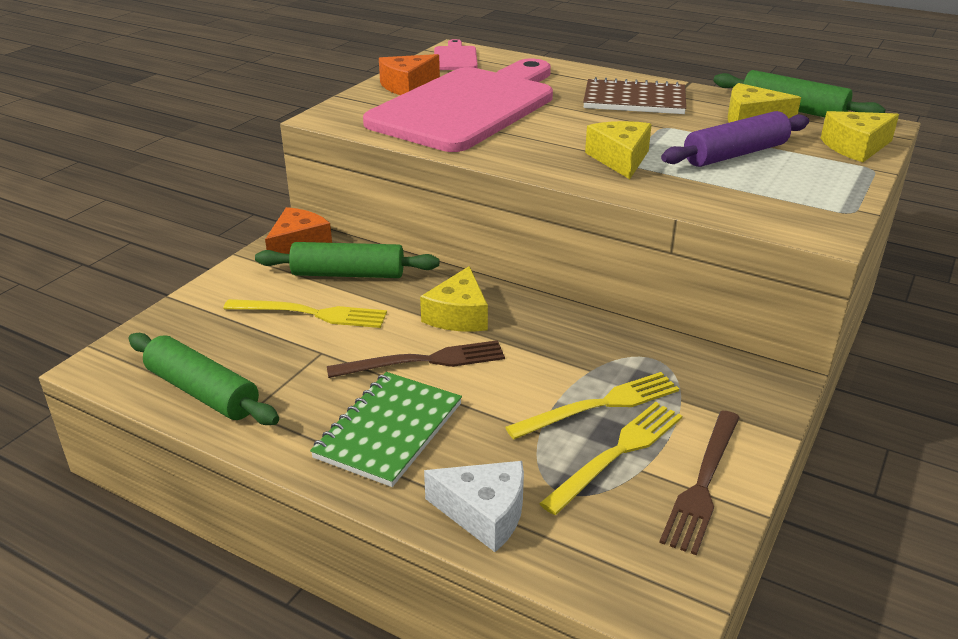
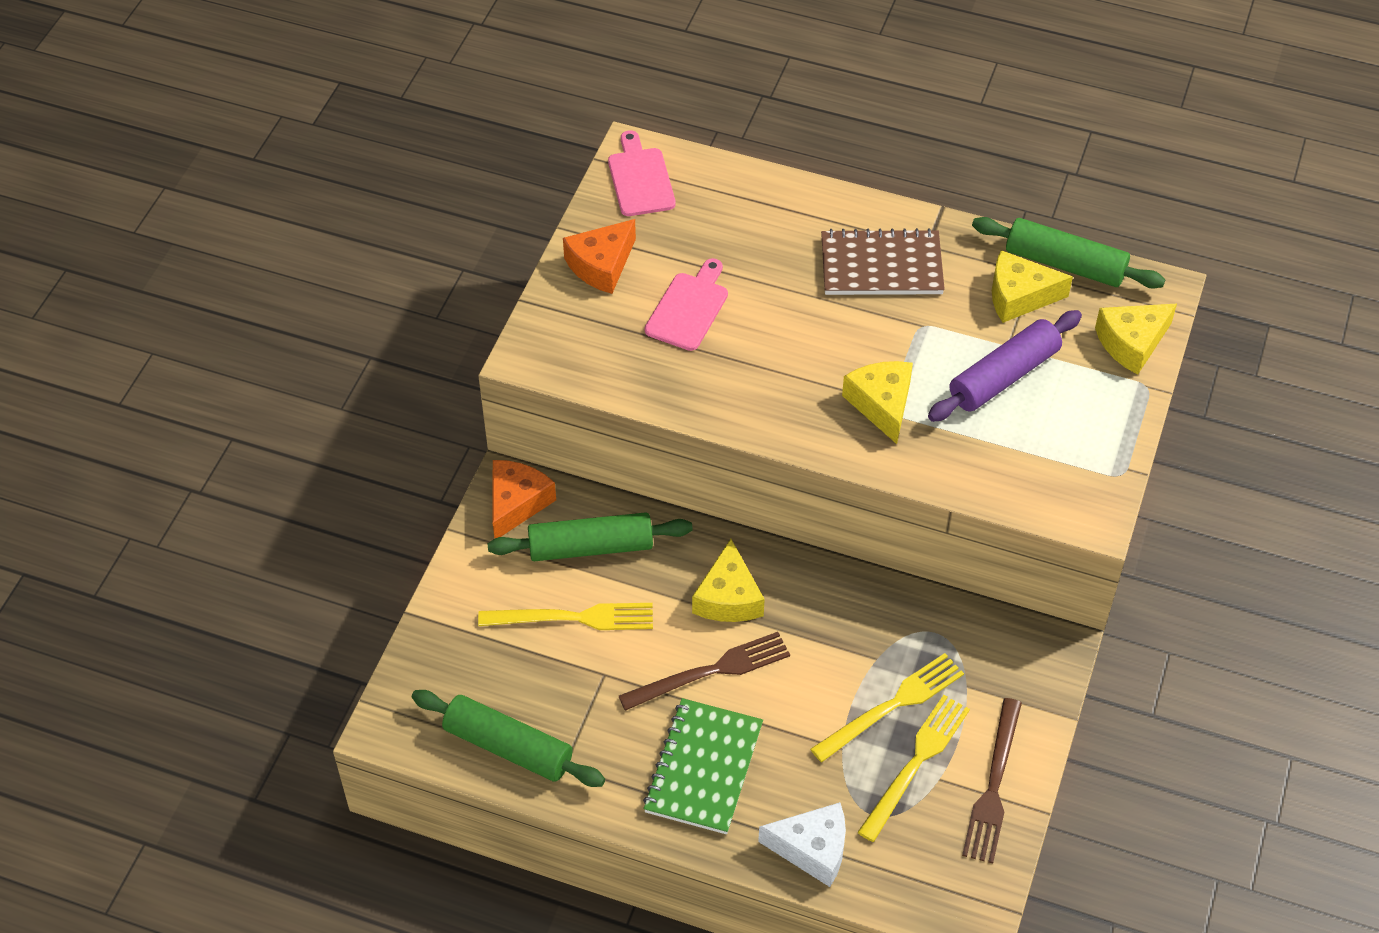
camera: 10 degrees left, 20 degrees up
pink cutting board [363,59,553,152] -> pink cutting board [644,258,728,351], size x0.41

